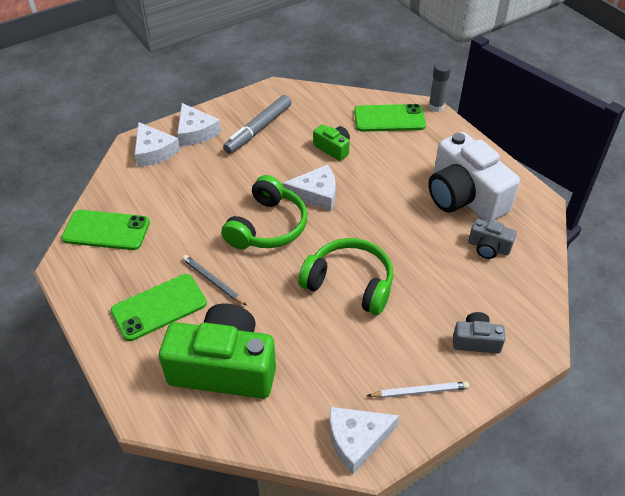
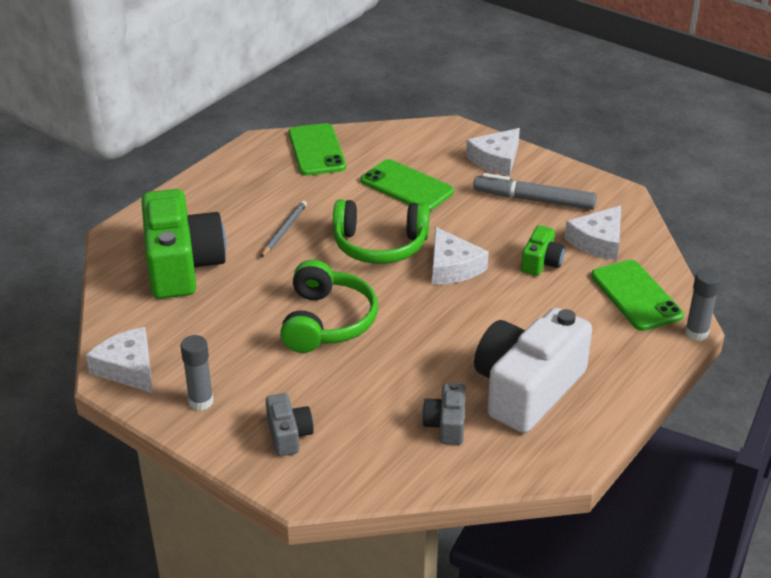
camera: 70 degrees right, 10 degrees down
green phone [111,274,207,341] -> green phone moved to [361,159,454,211]
white cheese [135,122,180,167] -> white cheese moved to [565,205,621,260]
white pencil [367,381,469,398] -> grey glue stick [180,335,214,410]

